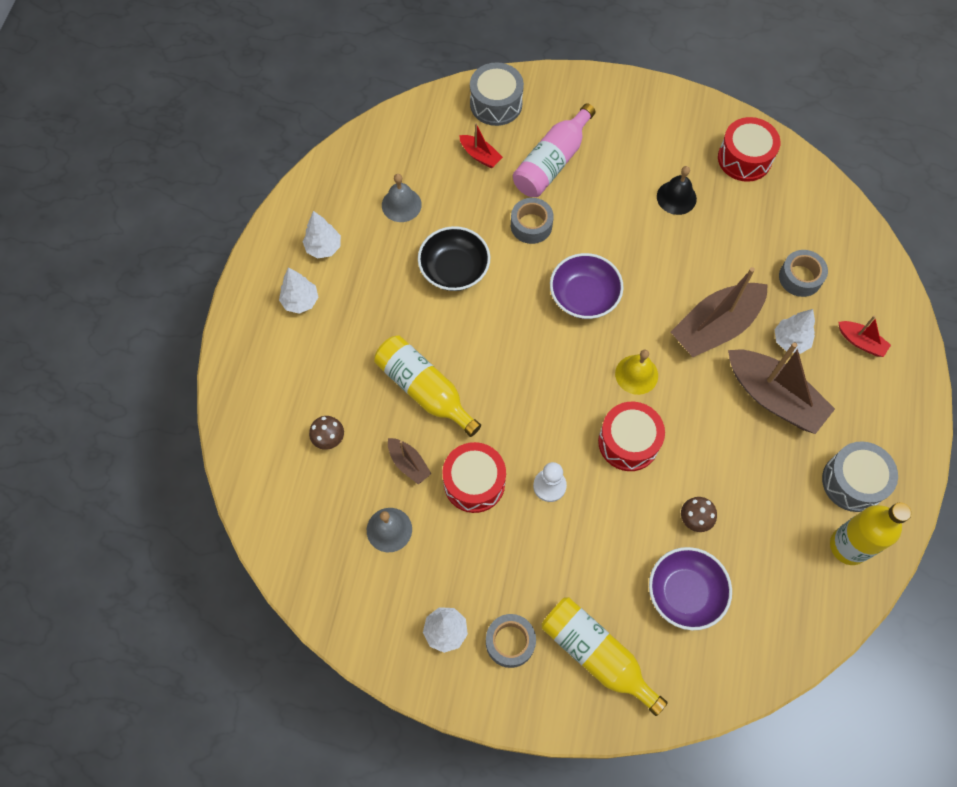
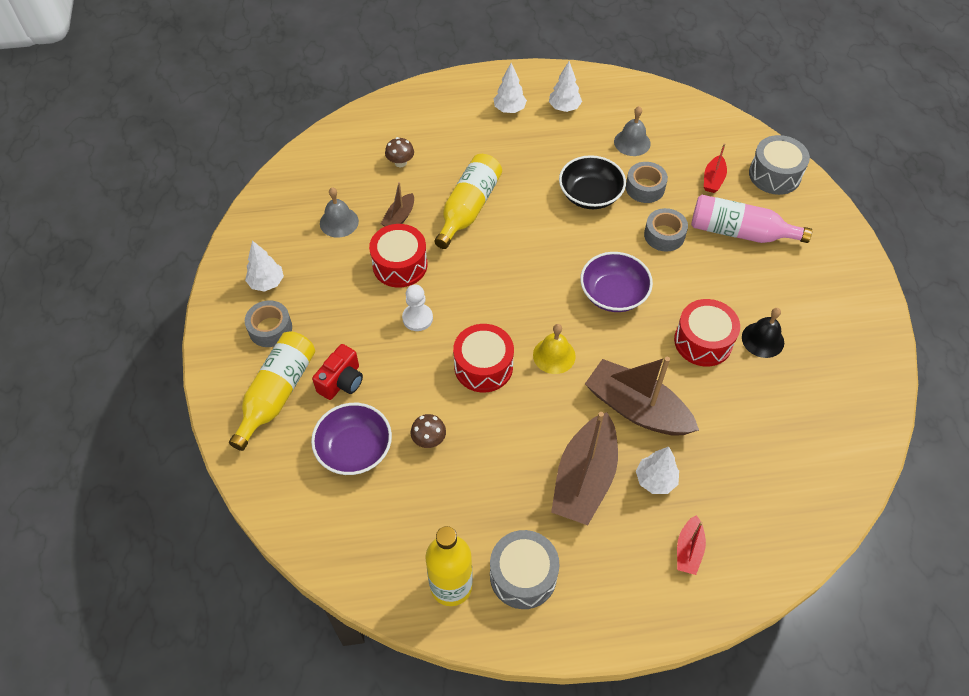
camera: 70 degrees right, 10 degrees down
red drum [718,117,780,182] -> red drum moved to [674,299,740,366]
grey tape [779,250,828,297] -> grey tape moved to [626,162,668,203]
none -> red camera [312,344,363,400]

